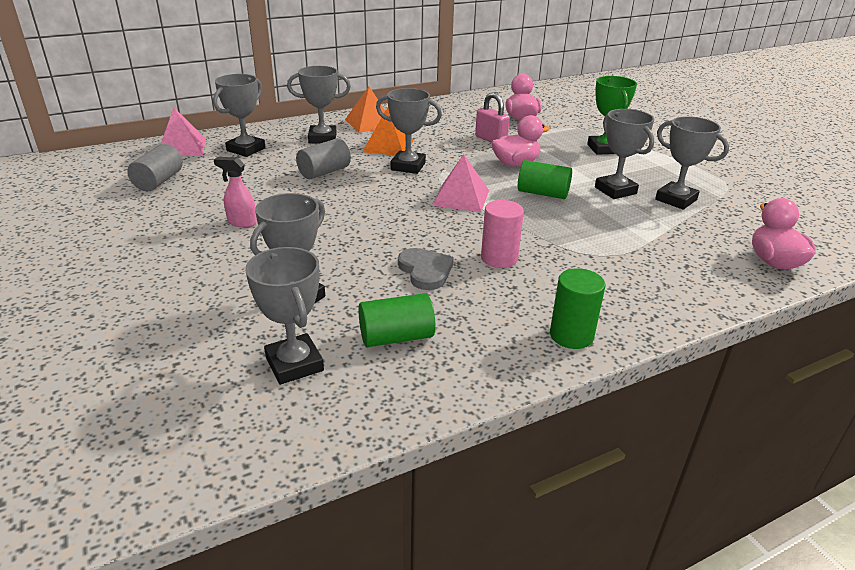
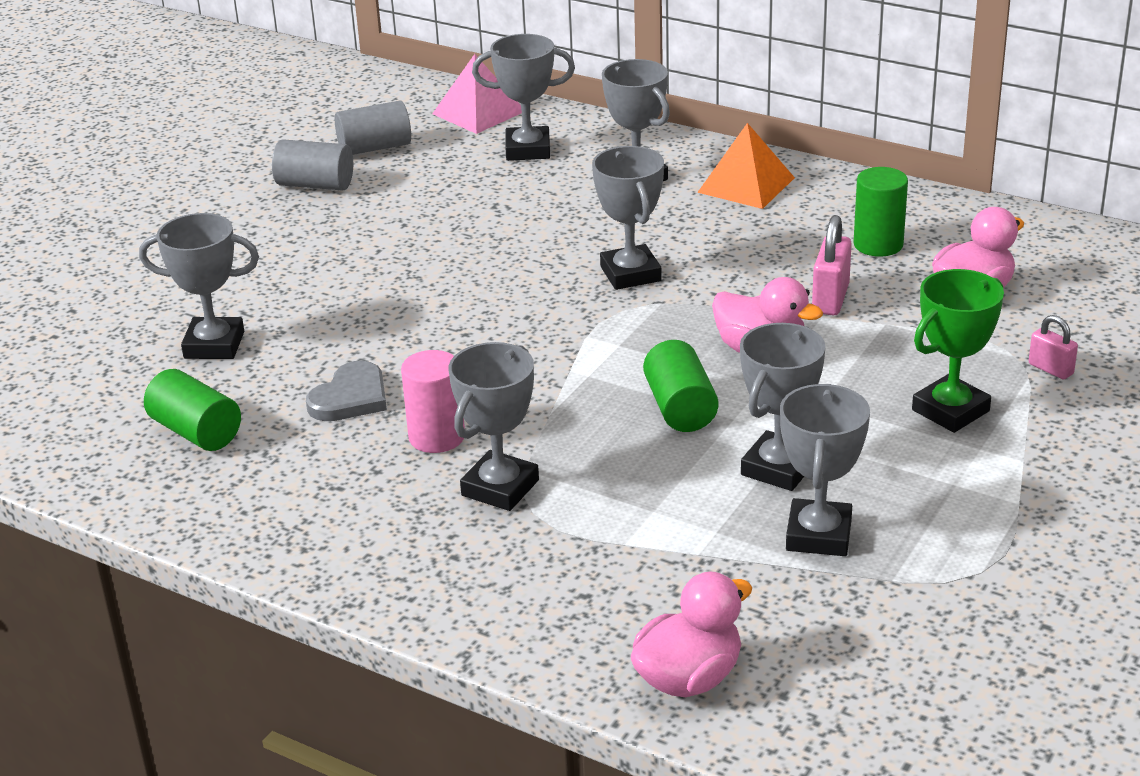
camera: 60 degrees right, 0 degrees up
pink spray bottle [214,157,257,227] -> none
grey trophy [245,247,324,385] -> grey trophy moved to [449,342,539,511]
grey cylinder [296,138,351,179] -> grey cylinder moved to [272,139,353,190]
orange pyramid [362,107,414,155] -> none
pink pyramid [432,154,489,212] -> none
green cylinder [550,268,605,349] -> green cylinder moved to [854,167,908,257]
none -> pink padlock [1029,315,1078,379]

